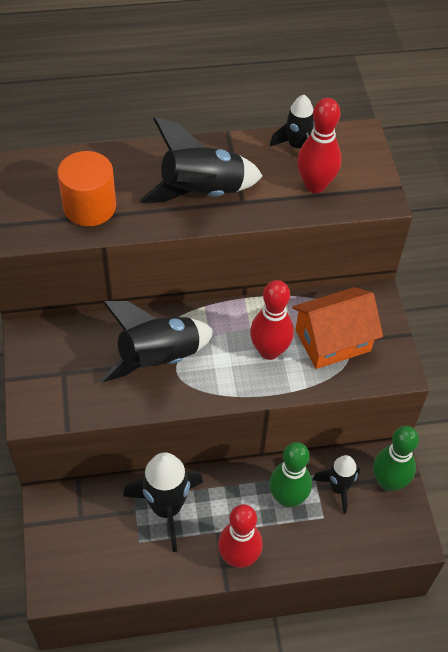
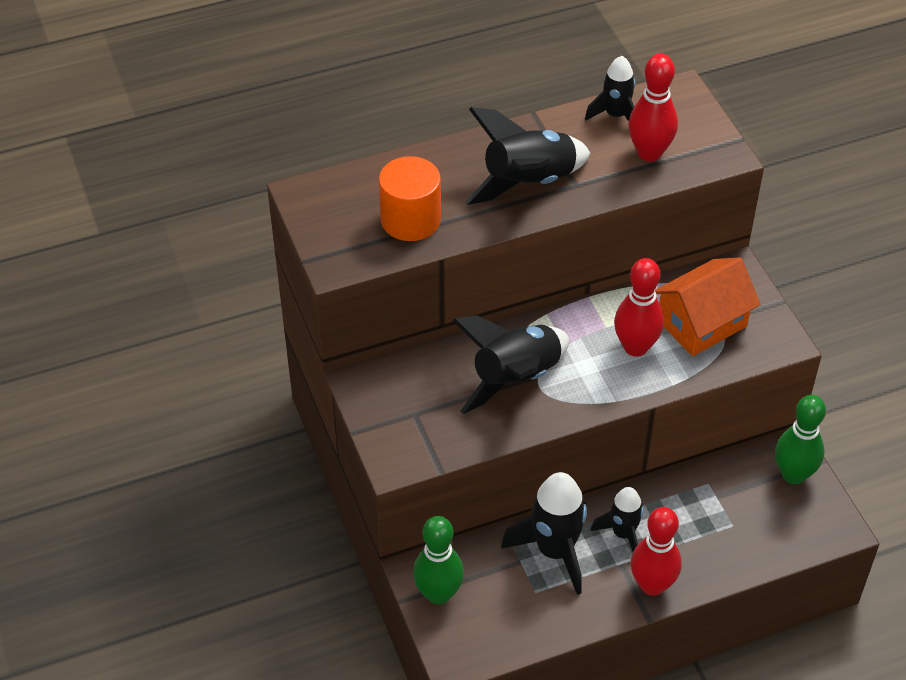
camera: 10 degrees left, 5 degrees down
green bowling pin [269,442,312,508] -> green bowling pin moved to [413,516,464,605]
black rocket [312,455,360,514] -> black rocket moved to [591,487,643,552]

